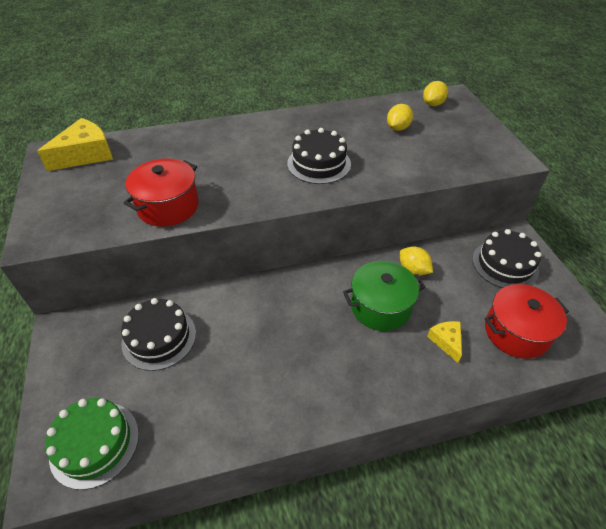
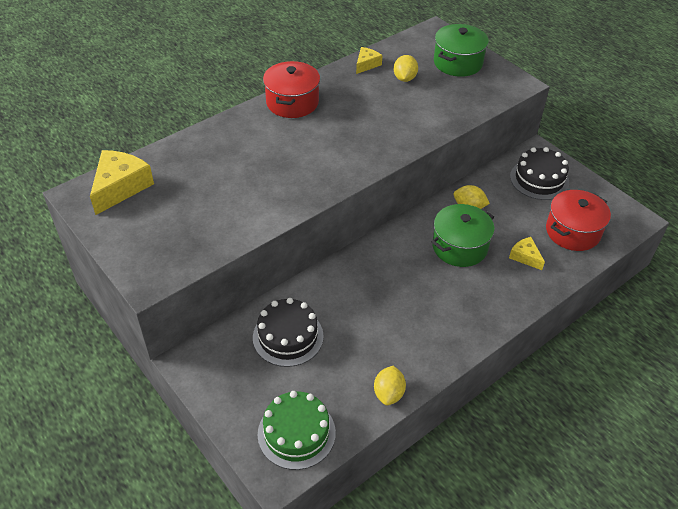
camera: 25 degrees left, 0 degrees up
red pot [123,158,199,227] -> red pot moved to [263,61,320,118]
black cake [287,128,351,184] -> none
yellow lemon [423,81,448,106] -> yellow lemon moved to [374,366,406,406]
none -> yellow cheese [356,47,383,74]
none -> green pot [434,24,489,77]

